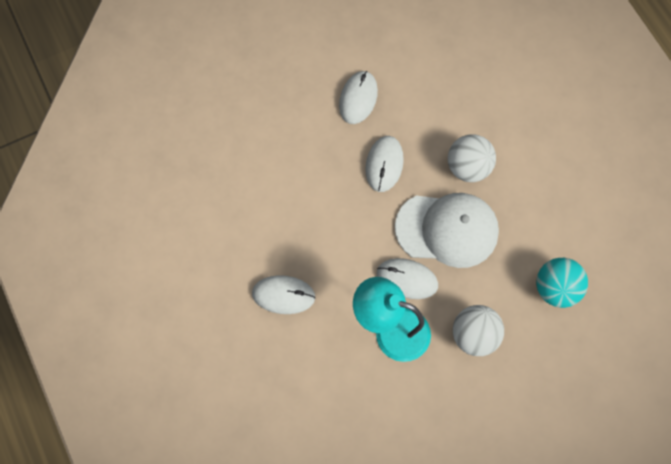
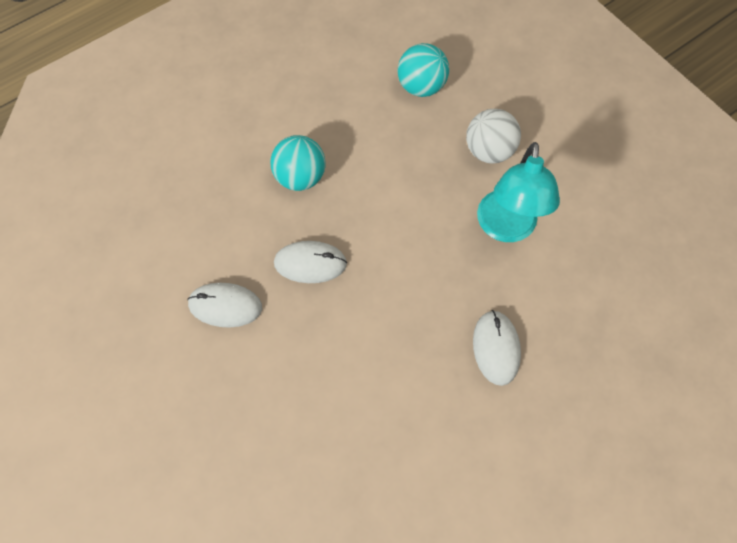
camera: 100 degrees left, 5 degrees down
white mouse [377,258,438,299] -> none
white cap [395,193,499,268] -> none
white ball [448,134,496,182] -> turquoise ball [271,135,326,191]

